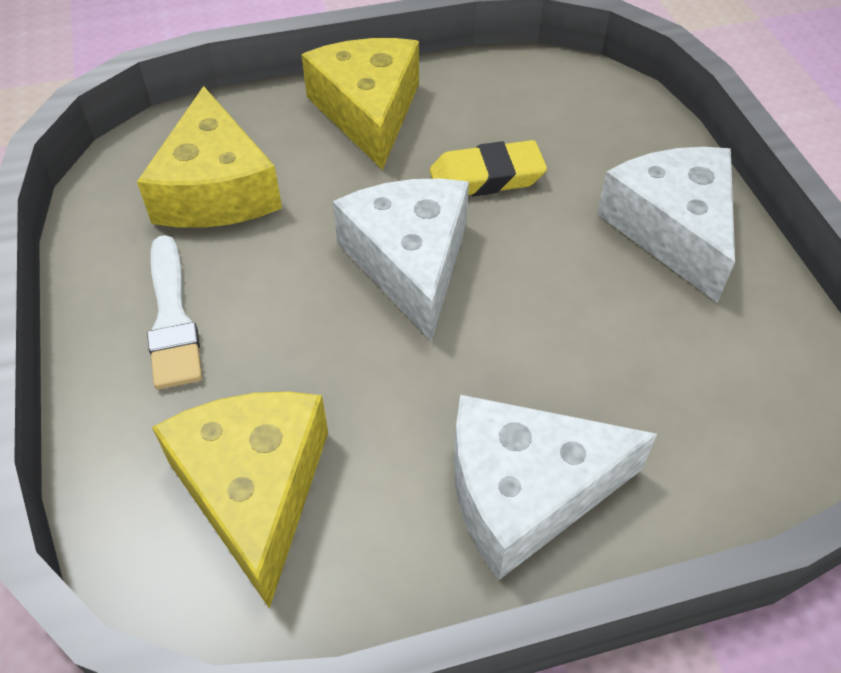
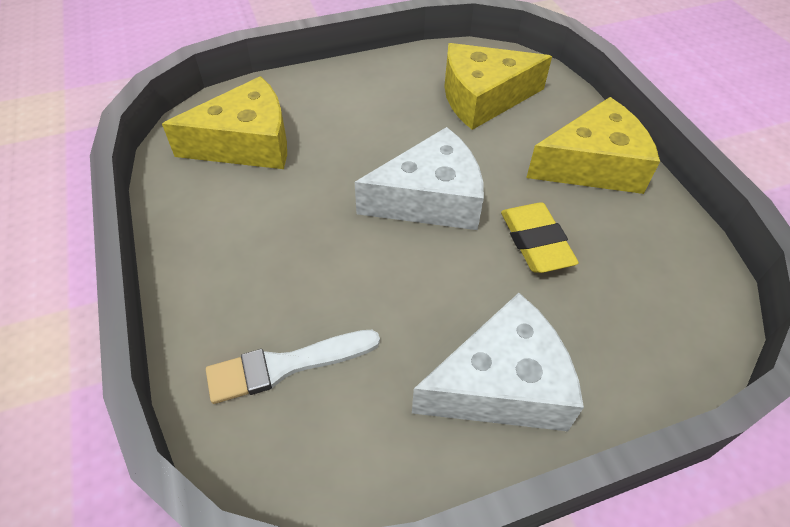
camera: 85 degrees right, 0 degrees up
white brush [147,235,202,390] -> white brush moved to [206,330,380,404]
white cheese [454,395,657,580] -> none

